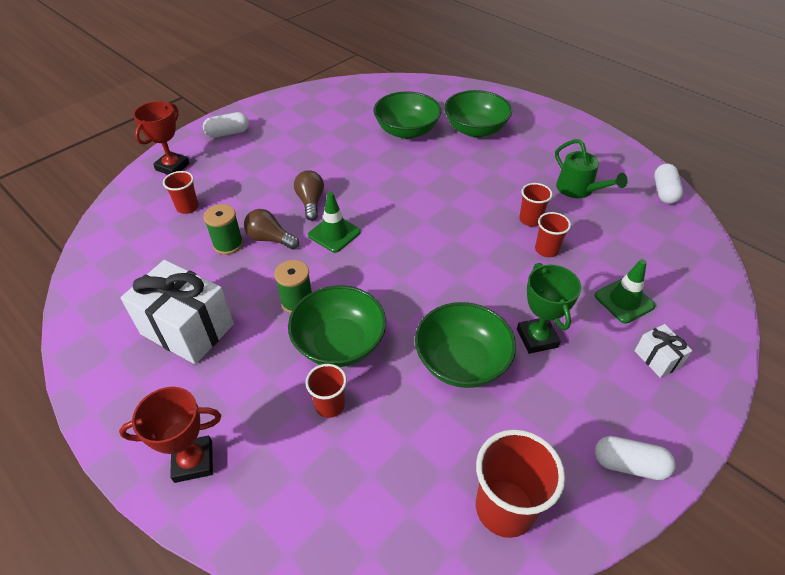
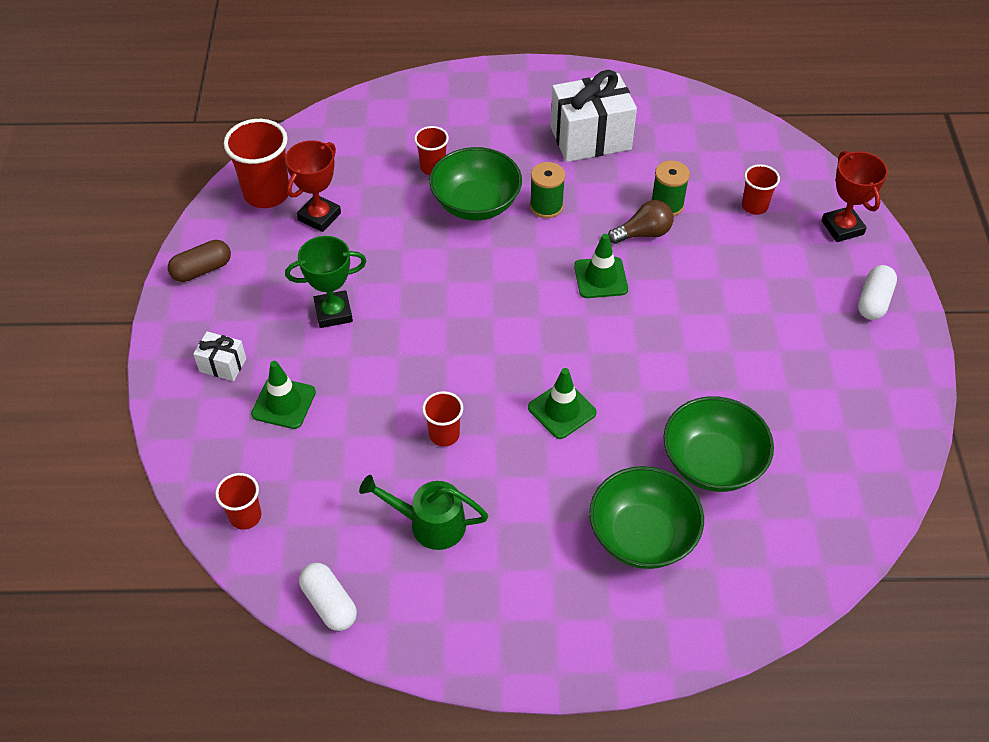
camera: 135 degrees right, 5 degrees up
red trophy [119,387,221,483] -> red trophy moved to [285,140,341,232]
brown light bulb [294,170,324,221] -> none
green bowl [415,302,516,388] -> none
green trophy [517,263,582,354] -> green trophy turned 45 degrees counterclockwise [285,236,366,328]
red cup [535,212,571,257] -> red cup moved to [215,473,261,530]
white capsule [595,436,676,480] -> brown capsule [168,240,231,282]
none -> green traffic cone [528,368,597,439]

